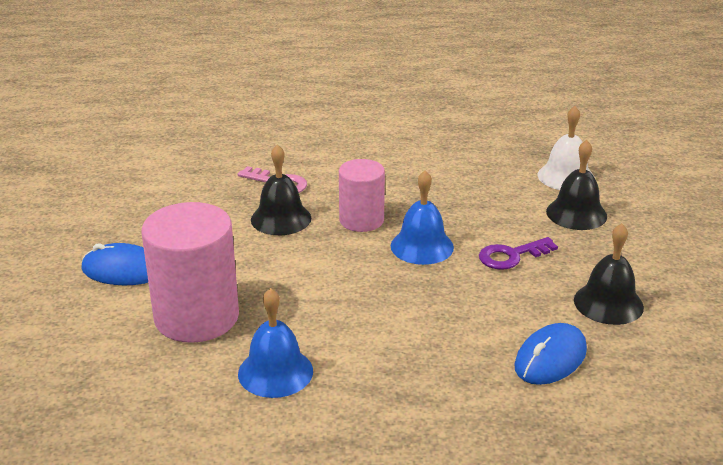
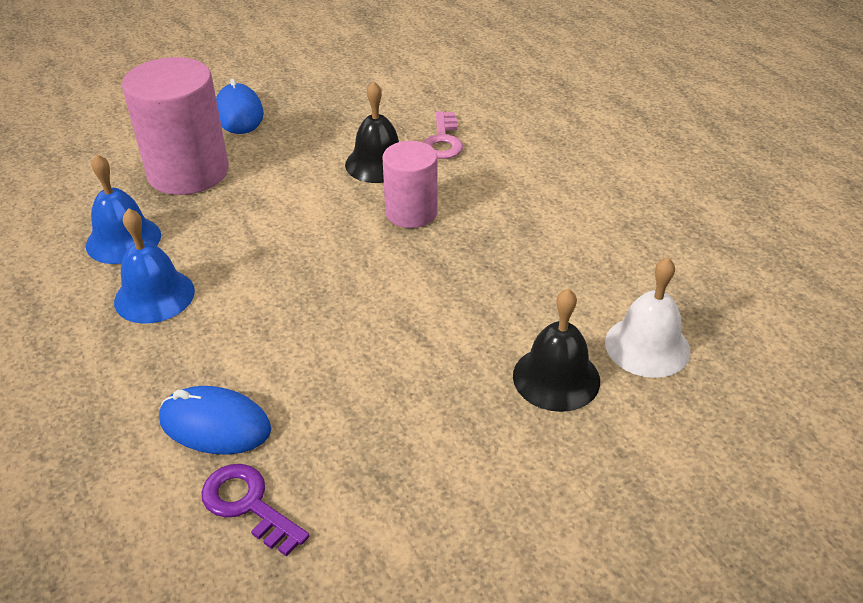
camera: 65 degrees right, 10 degrees up
blue bell [391,170,454,265] -> blue bell moved to [114,208,195,324]
purple key [479,237,558,270] -> purple key moved to [201,464,310,557]
black bell [574,223,644,325] -> none

